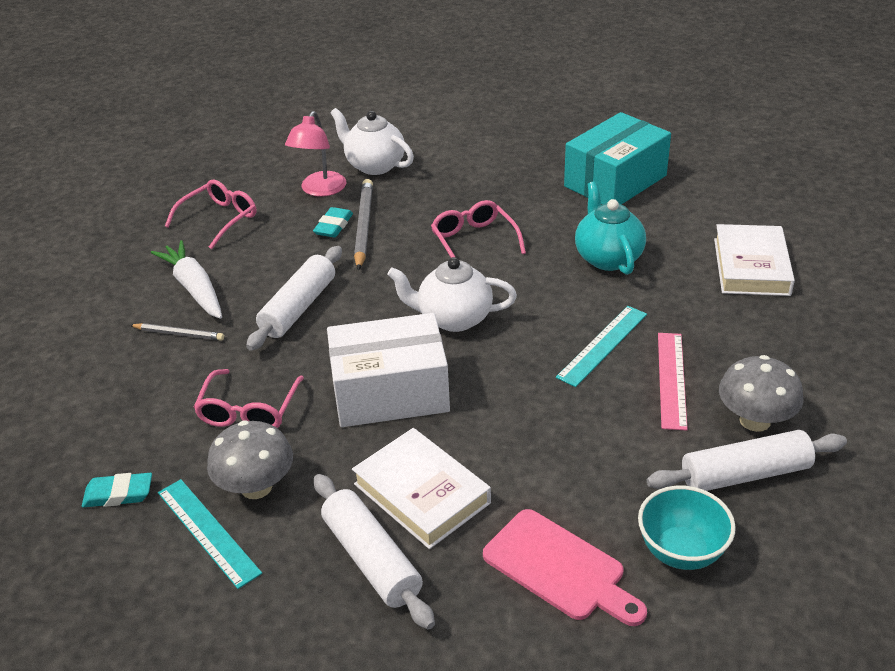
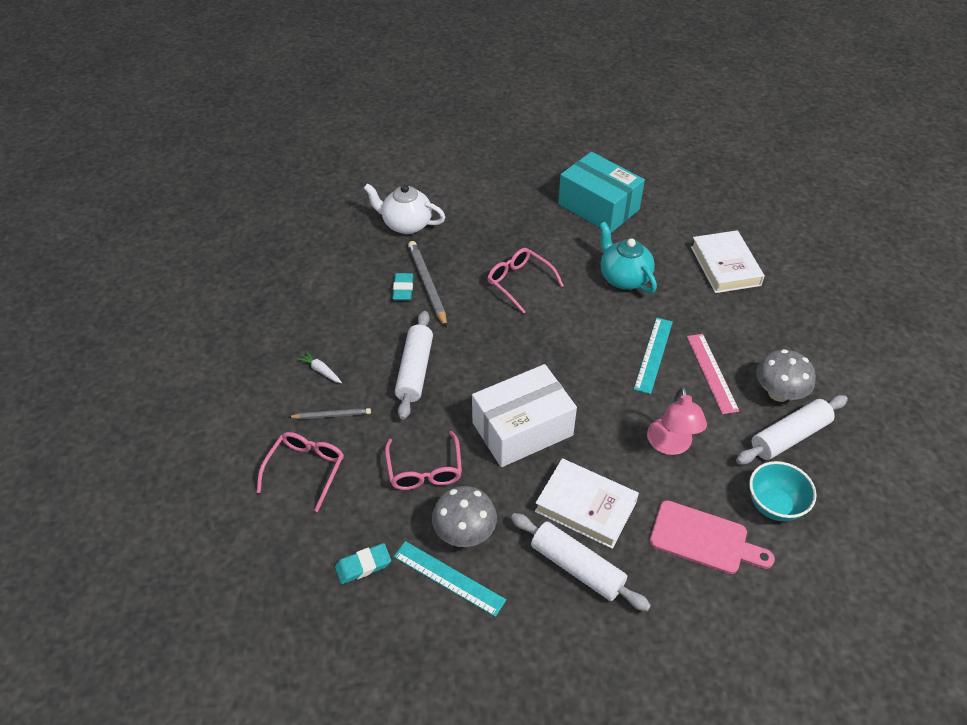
camera: 20 degrees left, 10 degrees up
white carrot [151,240,222,319] -> white carrot [296,351,342,383], size x0.49
pink glasses [165,179,256,249] -> pink glasses moved to [256,432,344,512]
pink lamp [285,111,346,197] -> pink lamp moved to [647,386,707,455]
white teapot [387,257,517,332] -> none
turquoise box [564,112,671,204] -> turquoise box turned 75 degrees counterclockwise [558,152,645,233]

